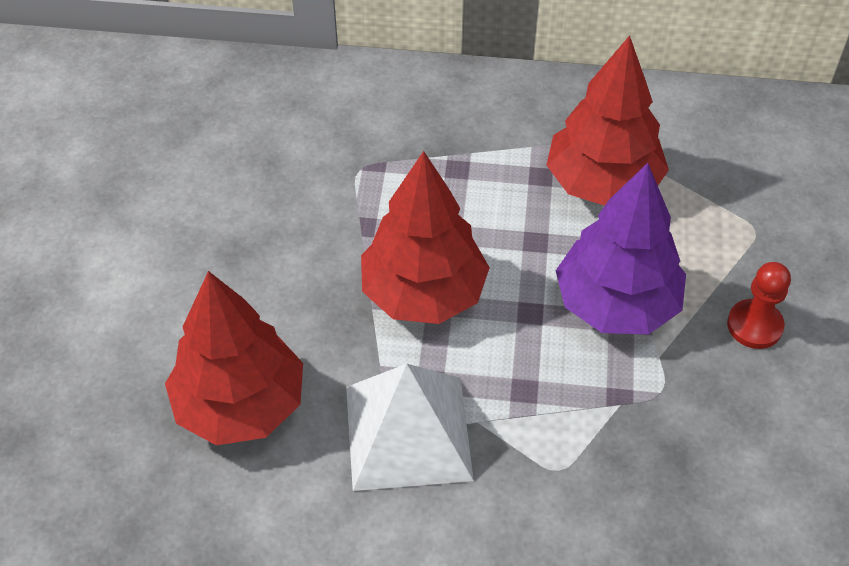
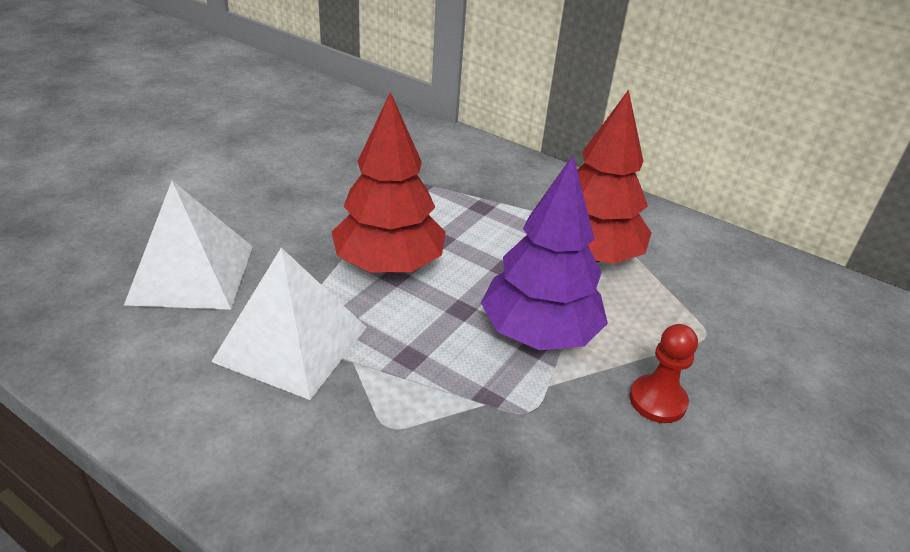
camera: 25 degrees right, 15 degrees down
red tree [165,271,303,445] -> white pyramid [124,181,253,310]

